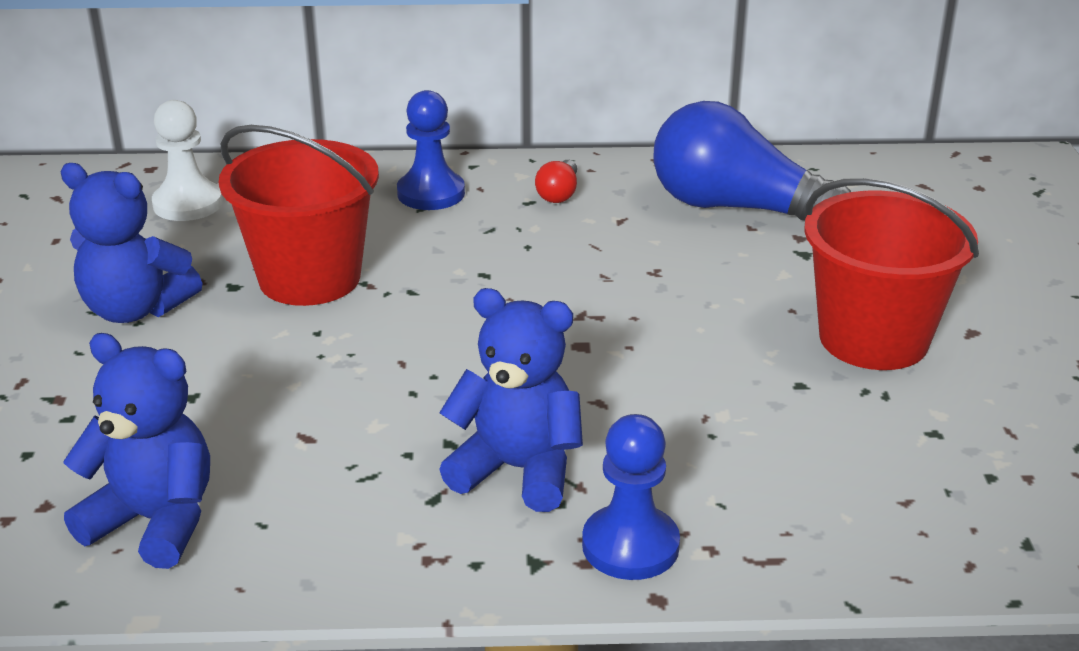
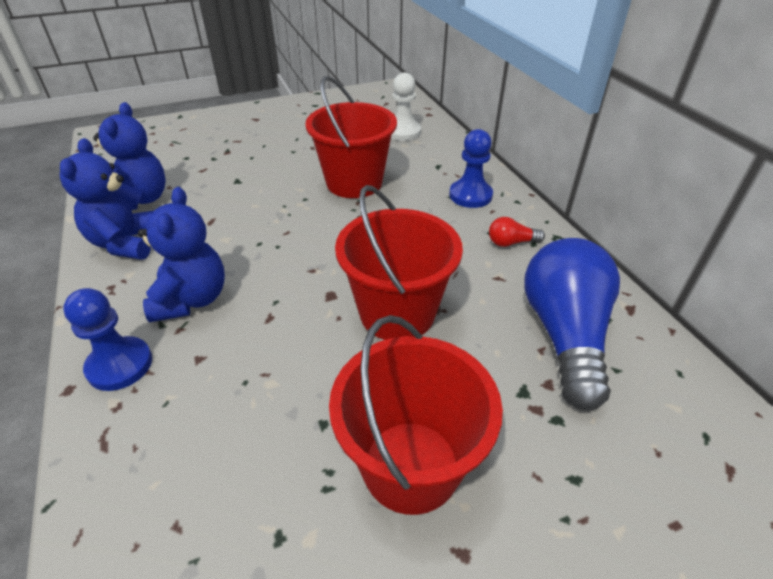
camera: 70 degrees right, 10 degrees up
blue teddy bear [60,163,203,323] -> blue teddy bear moved to [60,138,154,260]
none -> red bucket [335,185,463,340]

